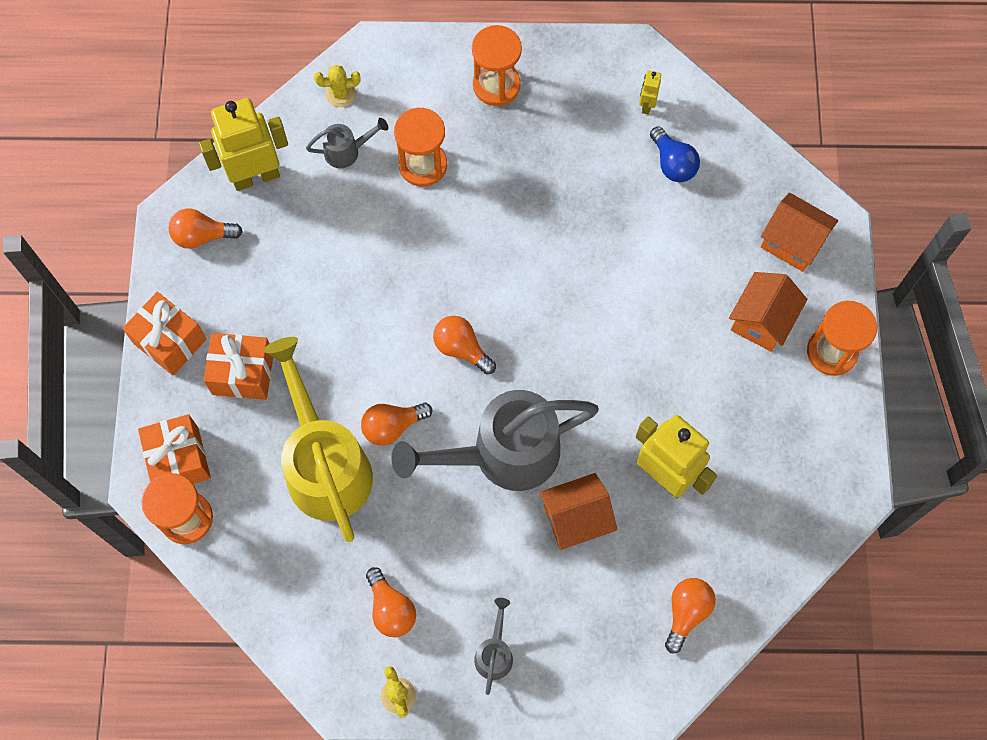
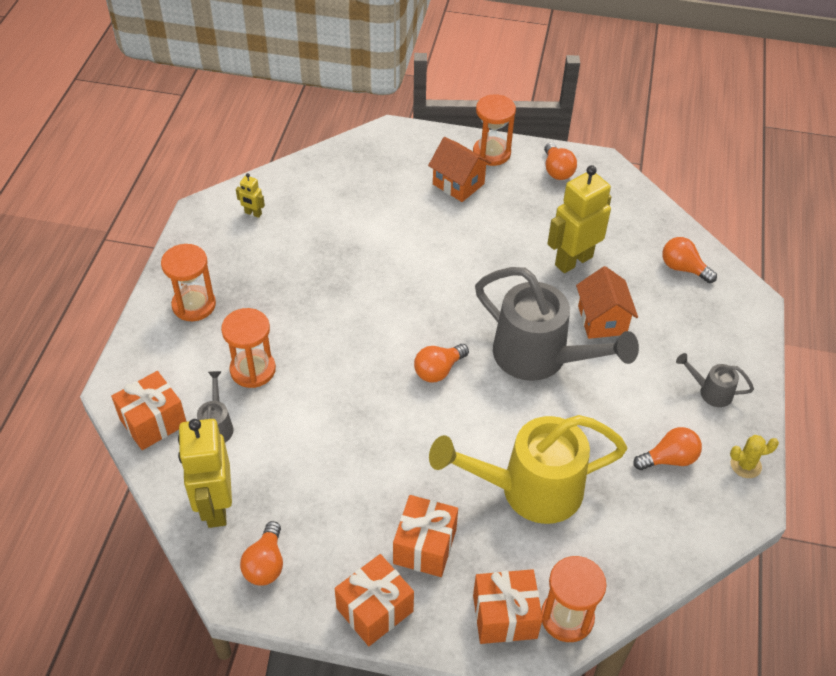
camera: 80 degrees left, 20 degrees down
yellow cactus [314,65,361,107] -> orange gift [111,371,187,450]
orange light bulb [361,402,432,446] -> orange light bulb moved to [544,143,577,180]
grey watering can [391,390,599,491] -> grey watering can turned 45 degrees counterclockwise [475,267,639,381]
blue light bulb [650,126,700,182] -> none
orange house [761,192,838,272] -> none

